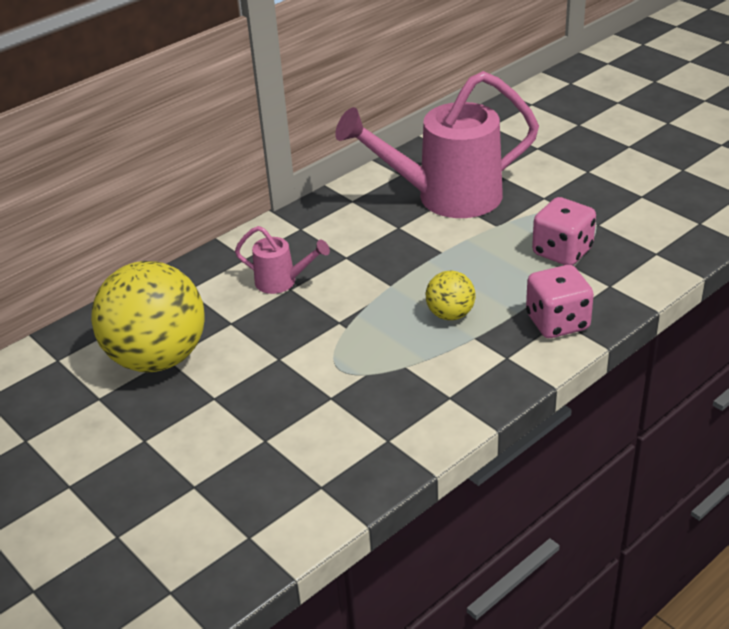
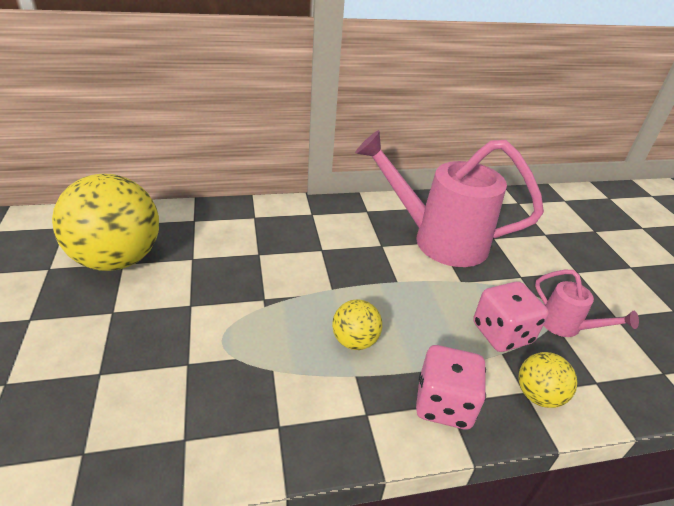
camera: 25 degrees right, 0 degrees up
pink watering can [235,226,330,294] -> pink watering can moved to [535,270,639,337]
none -> yellow ball [519,352,577,408]

